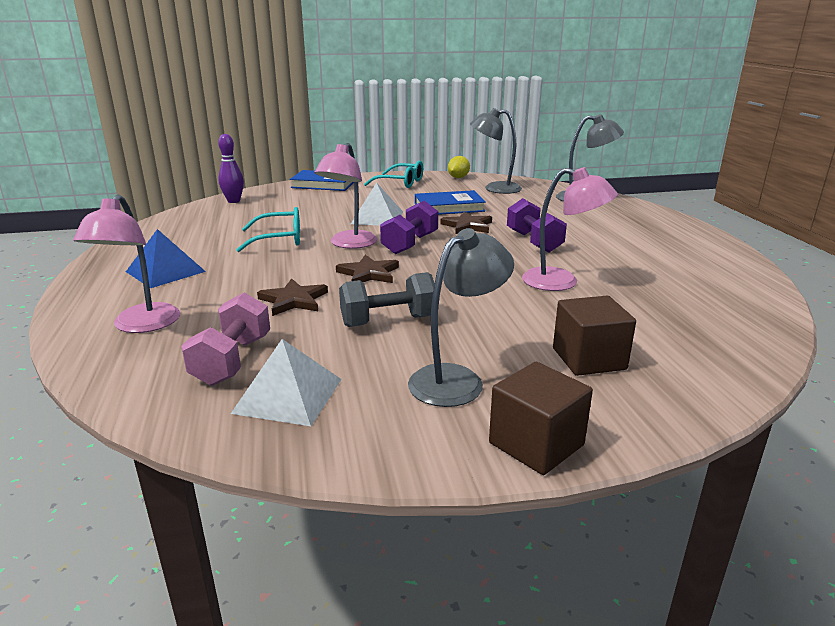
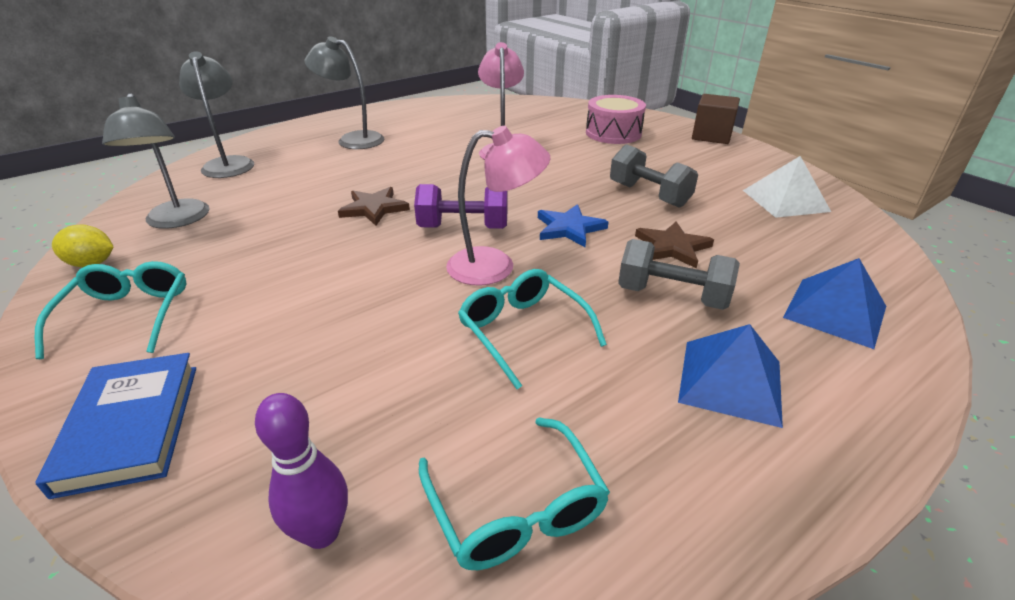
camera: 115 degrees left, 10 degrees up
pink lamp [73,194,180,333] -> blue pyramid [783,258,886,349]
pink dumbbell [181,293,270,386] -> none
brown star [336,255,399,283] -> blue star [538,204,608,247]
white pyramid [351,182,403,225] -> none
grey lamp [408,228,514,407] -> grey lamp moved to [304,36,384,149]
blue book [415,190,486,215] -> none
purple dumbbell [507,198,567,253] -> none
brown cube [553,296,636,376] -> pink drum [586,95,646,144]
none -> turquoise glasses [419,417,610,570]
none -> grey dumbbell [618,239,740,310]

